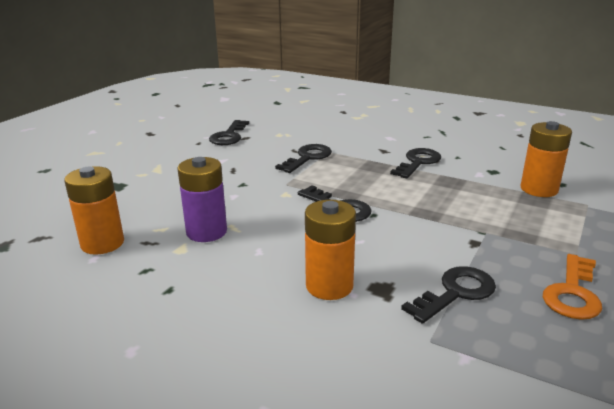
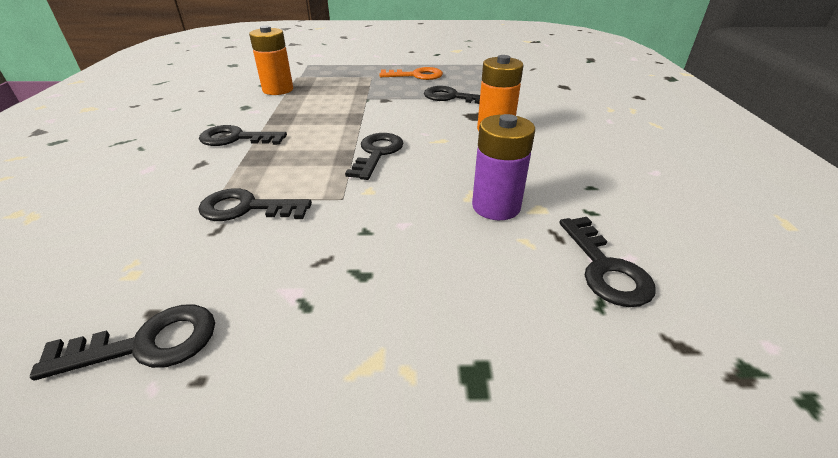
camera: 120 degrees left, 10 degrees up
orange battery [64,166,124,255] -> black key [559,217,655,307]

